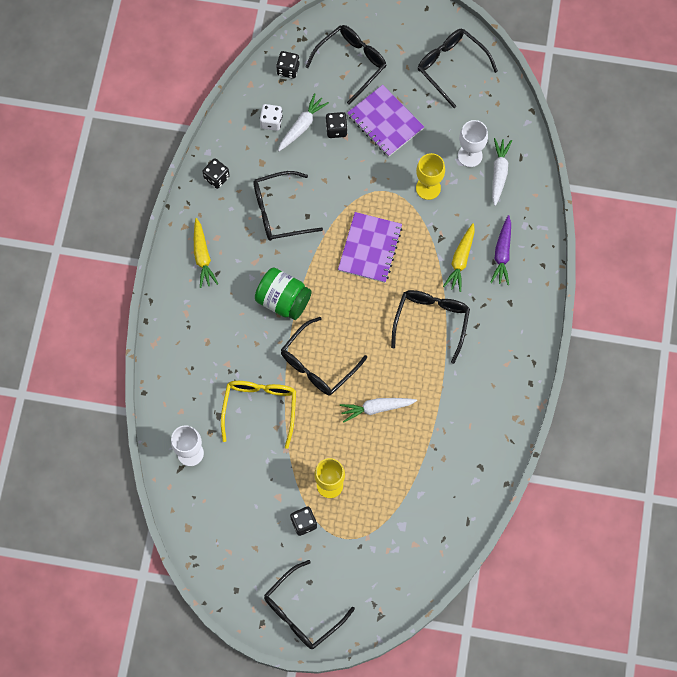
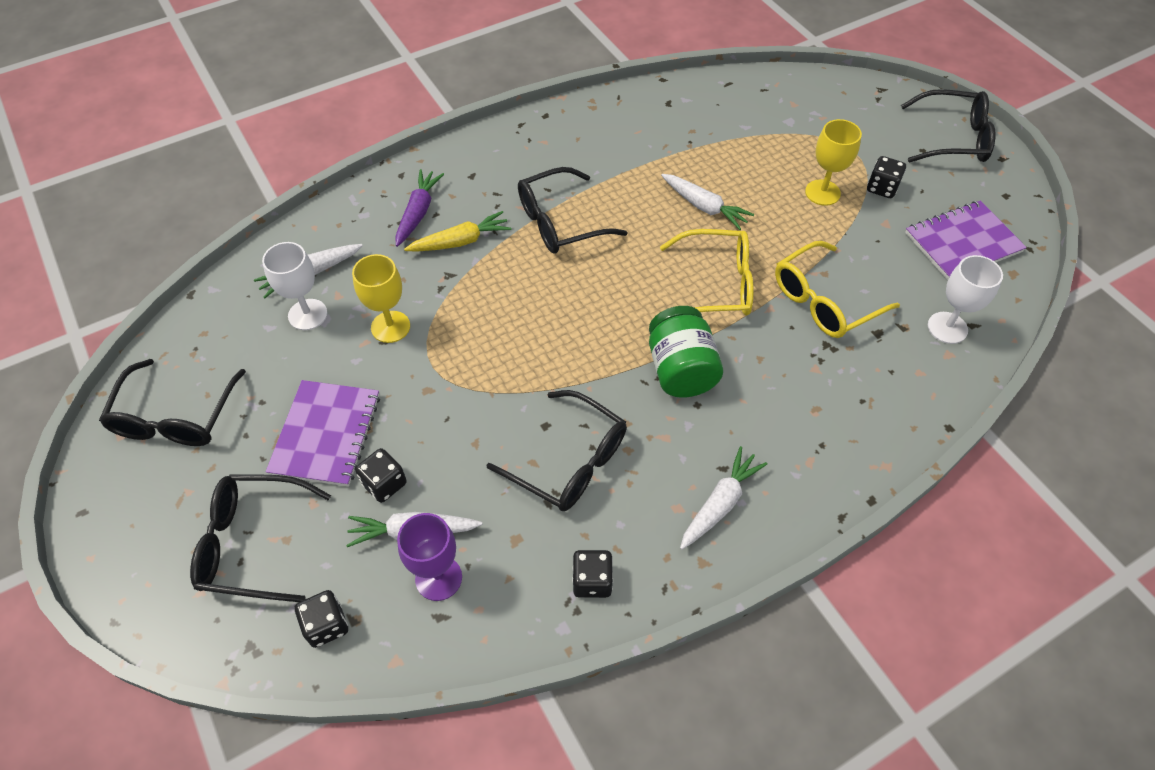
camera: 130 degrees left, 15 degrees down
yellow carrot [194,218,218,288] -> white carrot [680,446,768,550]
white dice [260,104,283,131] -> purple goblet [397,513,462,601]
black glasses [281,317,367,396] -> yellow glasses [660,229,754,316]
purple notebook [338,212,403,283] -> purple notebook moved to [905,200,1027,280]
purple carrot [490,215,511,285] -> purple carrot turned 45 degrees counterclockwise [396,169,444,247]

